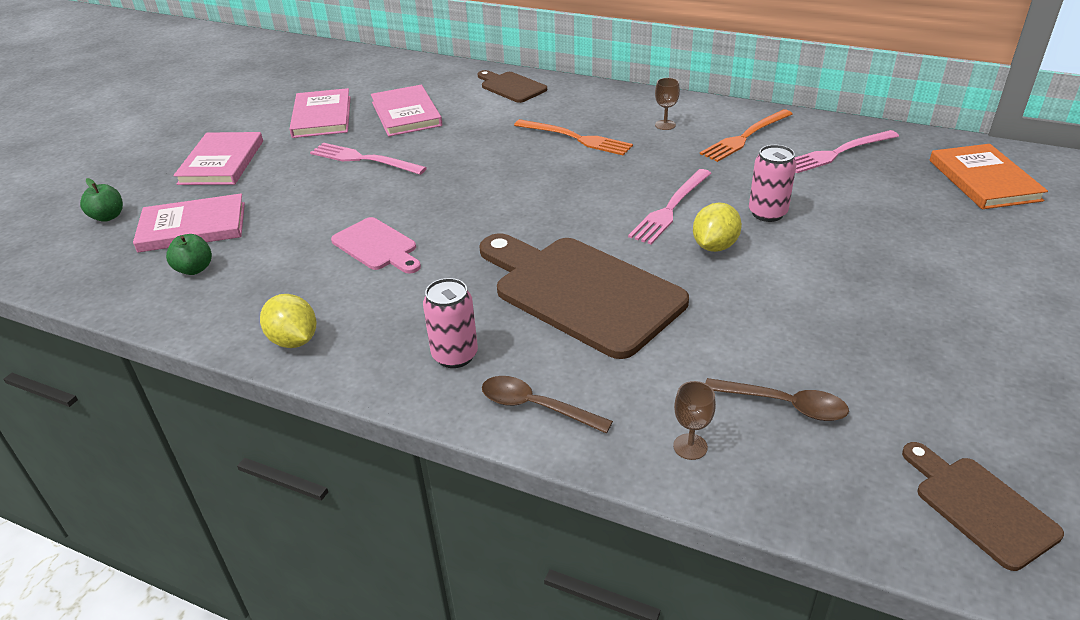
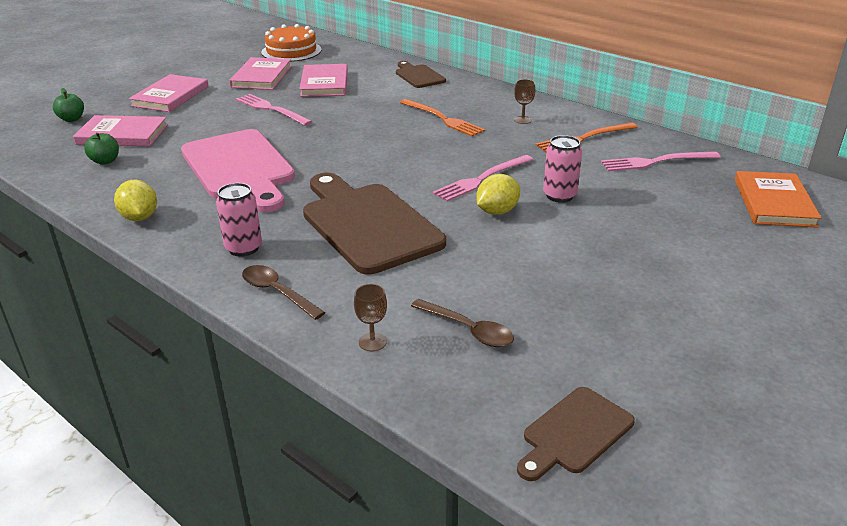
camera: 15 degrees right, 5 degrees down
pink cutting board [331,217,421,274] -> pink cutting board [181,129,295,212], size x1.95
brown cutting board [902,442,1064,571] -> brown cutting board turned 120 degrees counterclockwise [517,387,635,481]
none -> orange cake [262,24,322,62]

